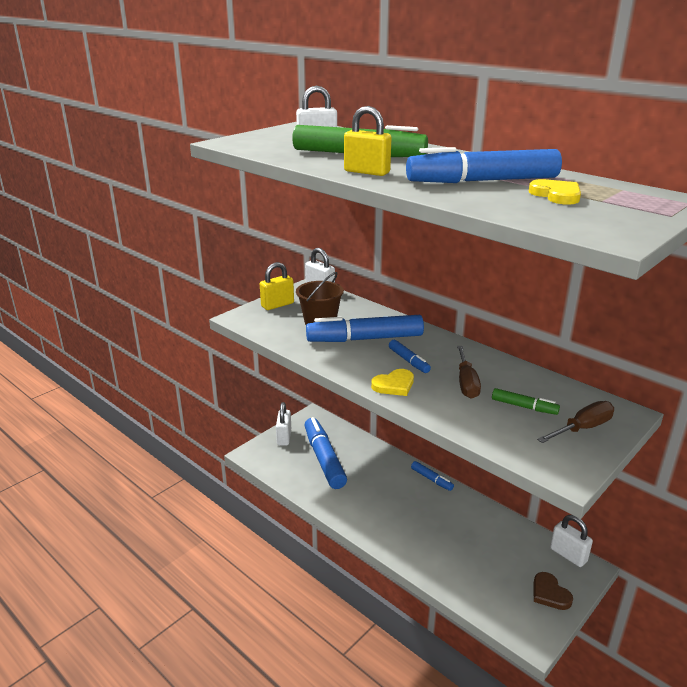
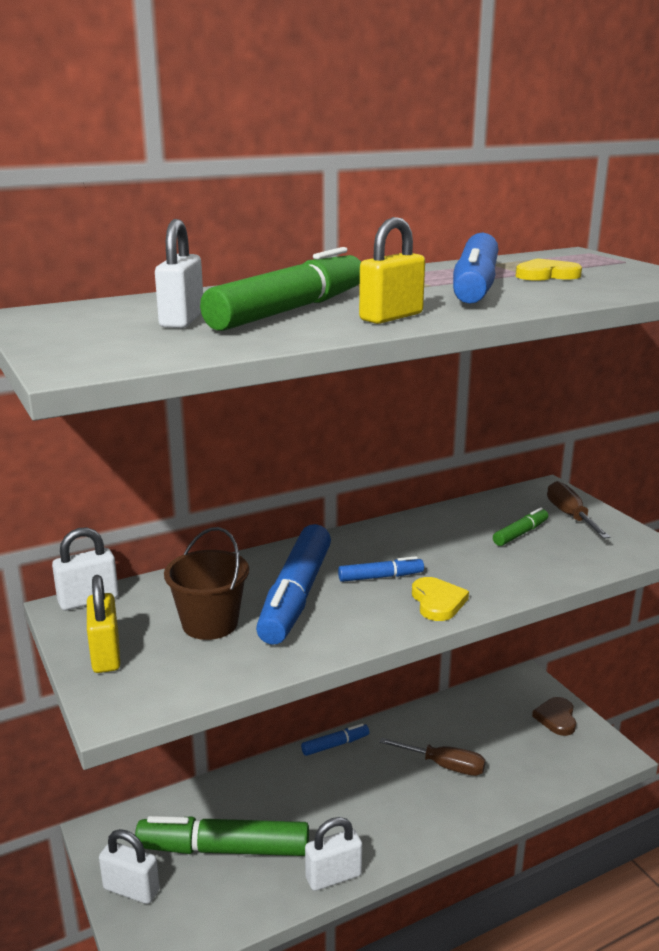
camera: 70 degrees left, 5 degrees down
blue marker [304,417,347,489] -> green marker [135,816,309,856]
brown screwdriver [457,346,481,399] -> brown screwdriver moved to [379,737,486,776]
brown heart [534,572,573,610] -> brown heart turned 105 degrees clockwise [532,697,576,736]
white padlock [550,515,593,567] -> white padlock moved to [305,817,362,891]

